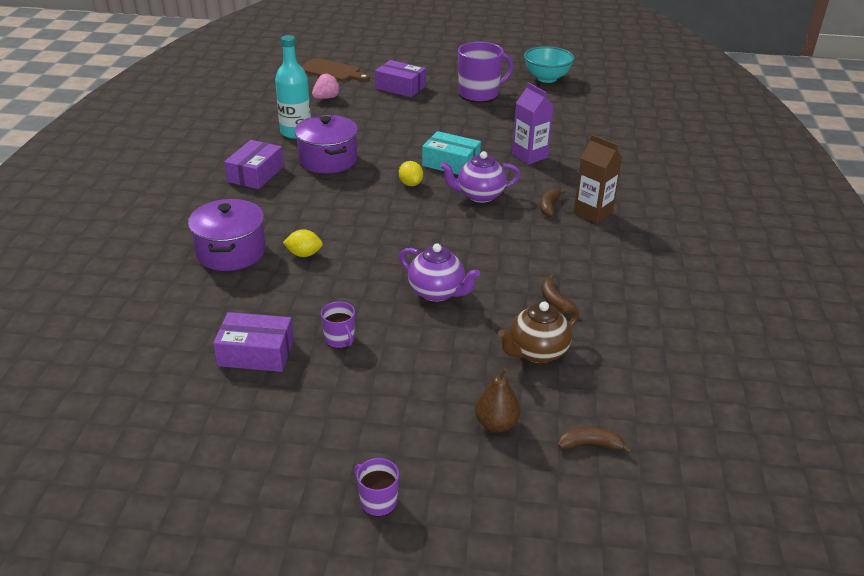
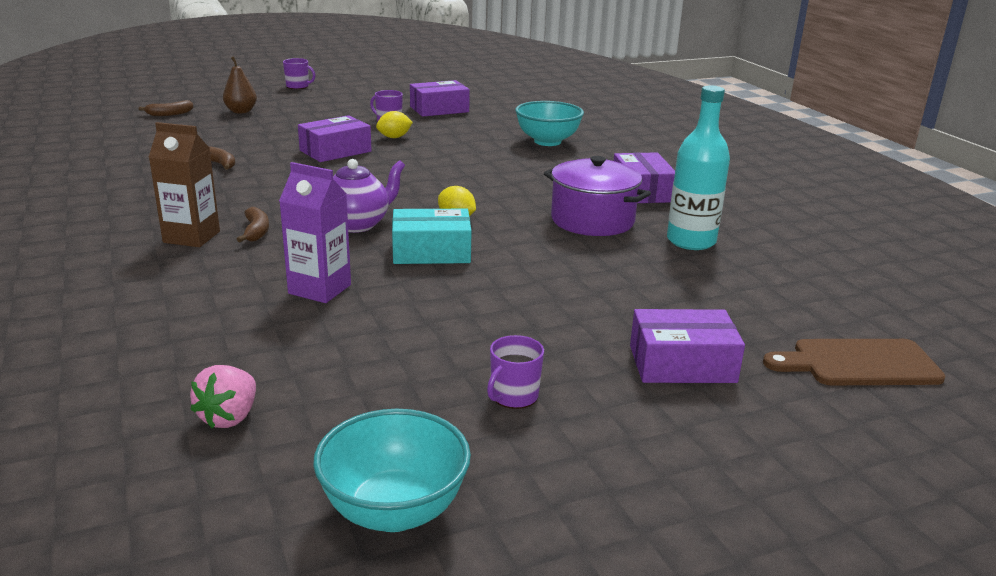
camera: 150 degrees right, 10 degrees down
purple pot [188,199,266,271] -> turquoise bowl [515,101,584,146]
yellow lemon [283,229,323,257] -> yellow lemon moved to [376,111,413,138]
pink strawberry [312,74,340,99] -> pink strawberry moved to [190,365,256,428]
purple teapot [400,243,480,302] -> purple box [298,115,372,162]
purple mug [458,42,513,103] -> purple mug [487,335,544,409], size x0.49
brown teapot [498,302,579,363] -> none

